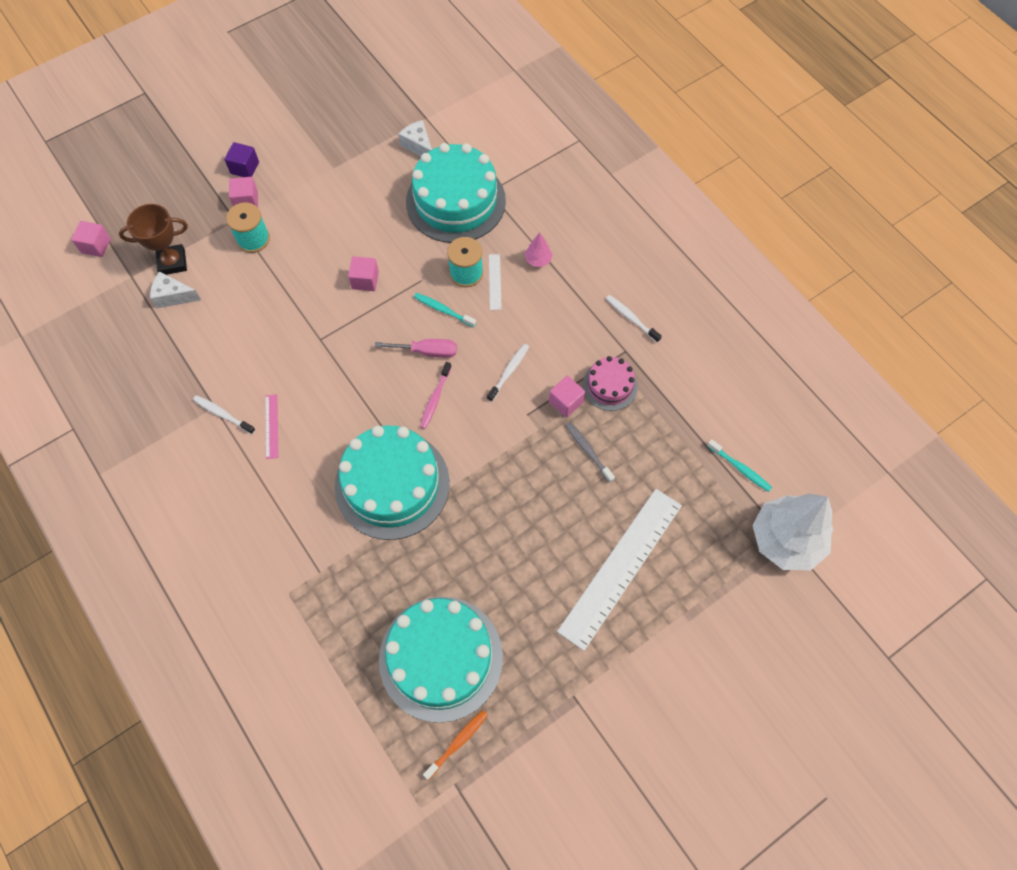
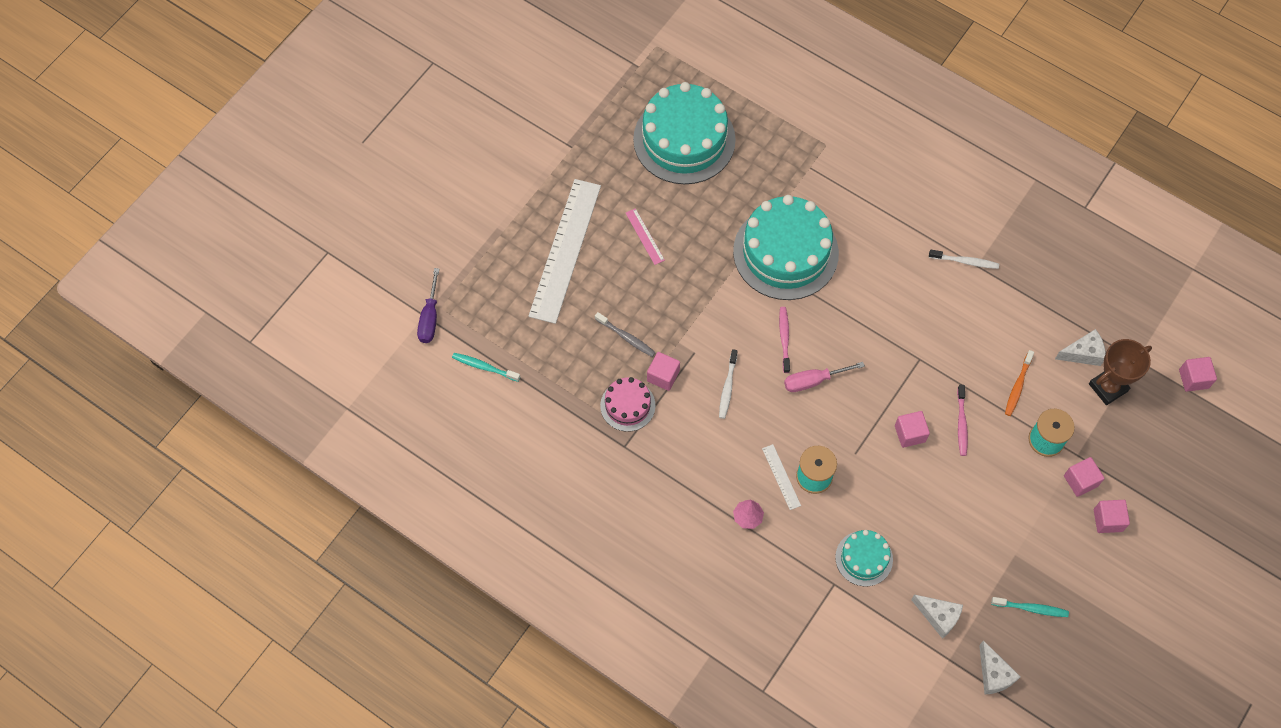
camera: 160 degrees right, 0 degrees up
purple cube [224,142,259,177] -> pink cube [1094,500,1130,533]
pink ruler [265,394,278,459] -> pink ruler moved to [626,208,665,265]
turquoise cake [406,143,506,243] -> turquoise cake [835,530,893,586], size x0.50
turquoise toothbrush [414,293,476,328] -> turquoise toothbrush moved to [991,597,1069,617]
orange toothbrush [423,710,488,780] -> orange toothbrush moved to [1005,350,1034,416]
white toothbrush [606,295,662,343] -> none
white tree [752,493,833,570] -> purple screwdriver [417,268,439,343]
none -> pink toothbrush [957,385,968,456]
none -> white cheese [979,640,1021,695]

